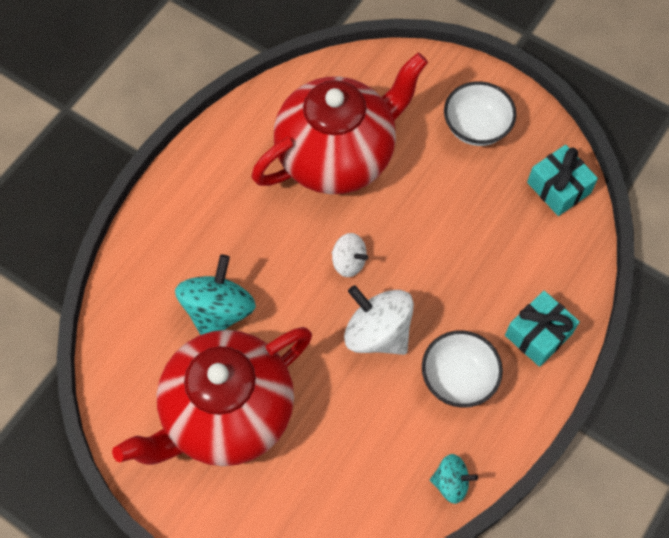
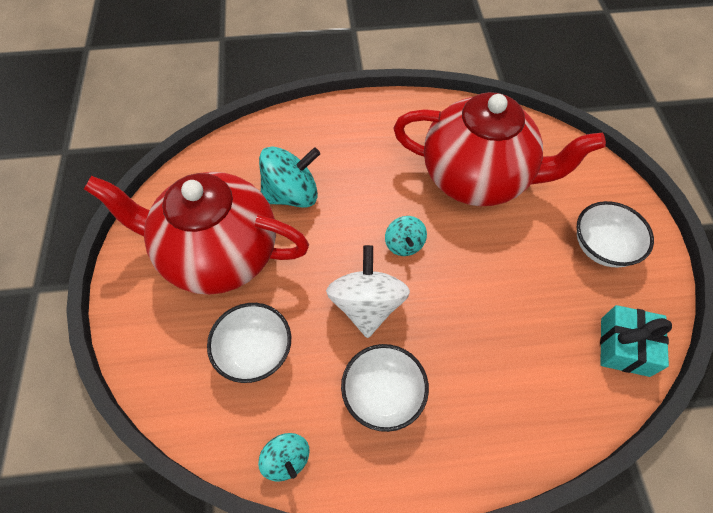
camera: 50 degrees right, 5 degrees down
white spinning top [332,233,368,277] -> turquoise spinning top [385,216,427,256]
turquoise gift [505,291,580,367] -> none
none -> white bowl [207,303,291,383]

